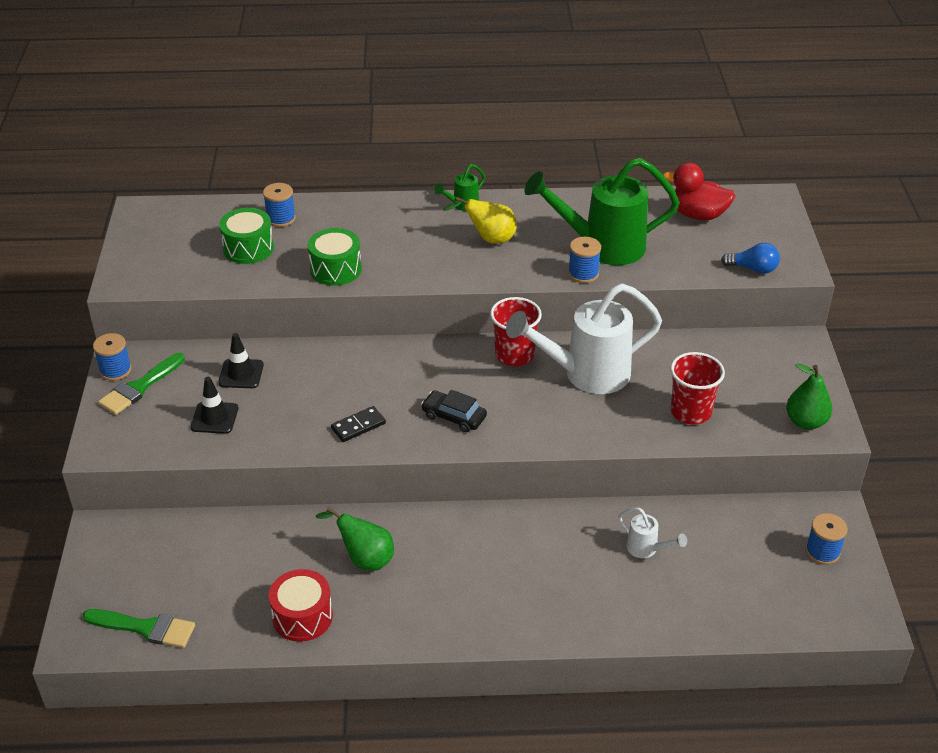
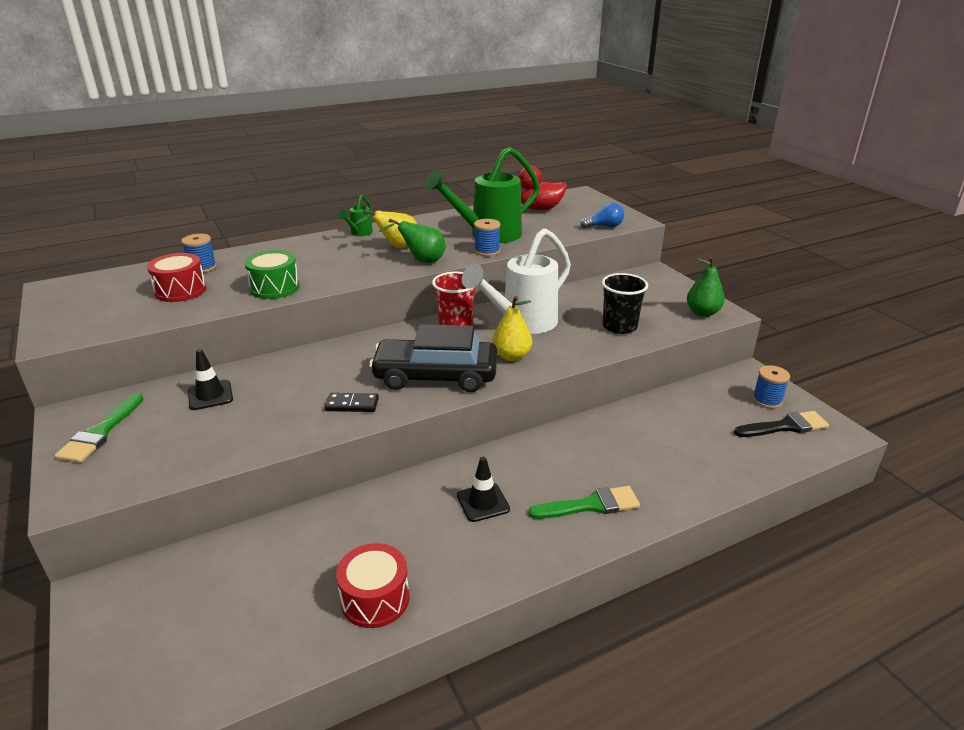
camera: 25 degrees left, 10 degrees down
green brush [83,609,195,648] -> green brush moved to [528,486,640,519]
blue spool [93,333,132,381] -> none
black traffic cone [190,377,238,434] -> black traffic cone moved to [457,457,510,522]
green drum [219,208,274,264] -> red drum [147,253,206,302]
green pear [316,507,394,571] -> green pear moved to [379,218,446,263]
black domino [331,406,386,442] -> black domino turned 60 degrees clockwise [325,393,379,412]
black car [421,390,487,432] -> black car [369,324,497,392], size x2.03
white watering can [618,508,687,558] -> none
red cup [670,352,725,425] -> black cup [602,273,648,334]
none -> yellow pear [492,296,532,361]
none -> black brush [734,411,829,437]

